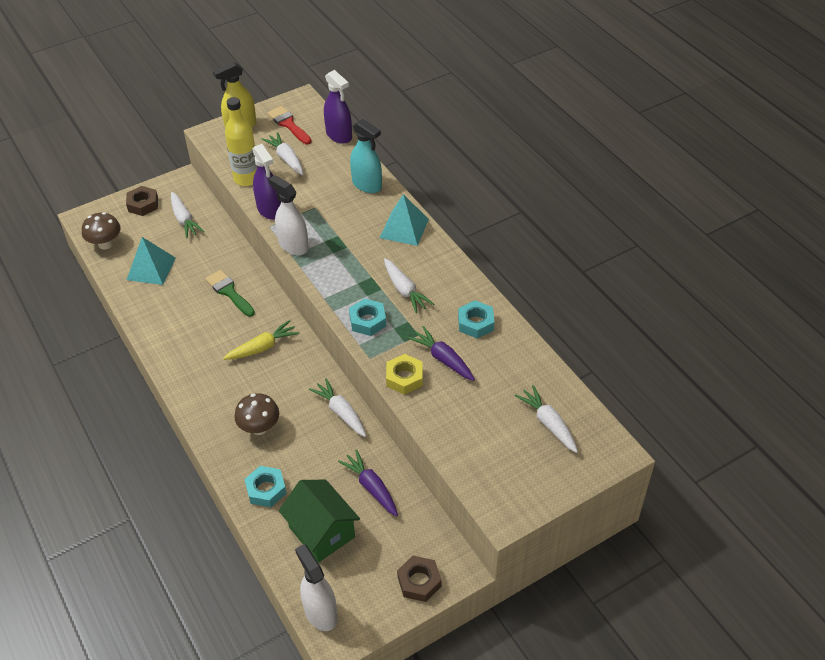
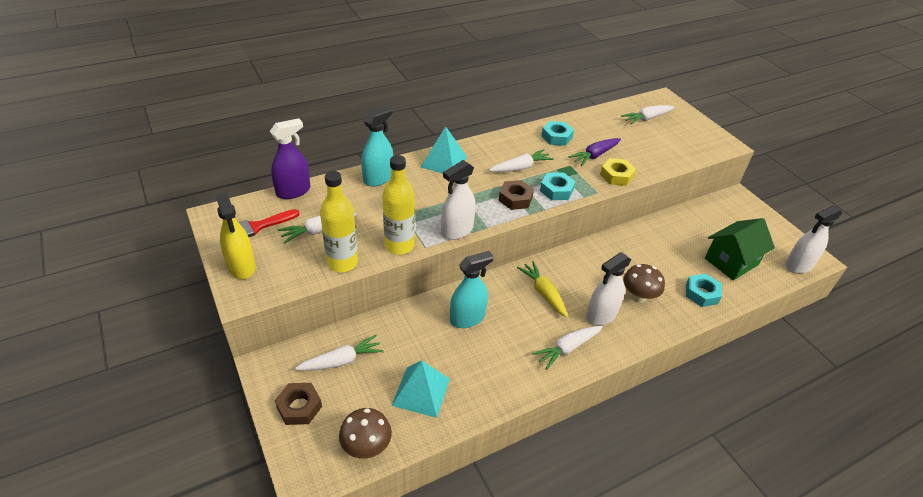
camera: 90 degrees left, 5 degrees down
green brush [205,270,255,317] -> turquoise spray bottle [450,251,494,328]
purple spray bottle [252,144,281,220] -> yellow bottle [382,155,415,255]
white carrot [309,378,366,437] -> white carrot moved to [532,326,603,370]
purple carrot [338,449,398,516] -> none
brown nut [397,556,442,602] -> brown nut moved to [499,180,534,210]
none -> white spray bottle [586,252,631,325]

